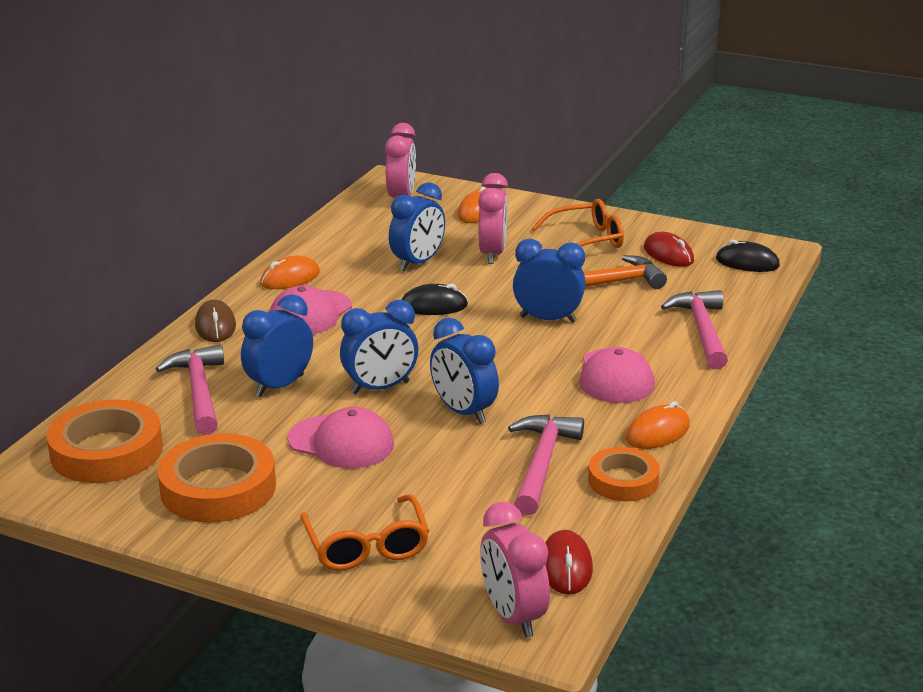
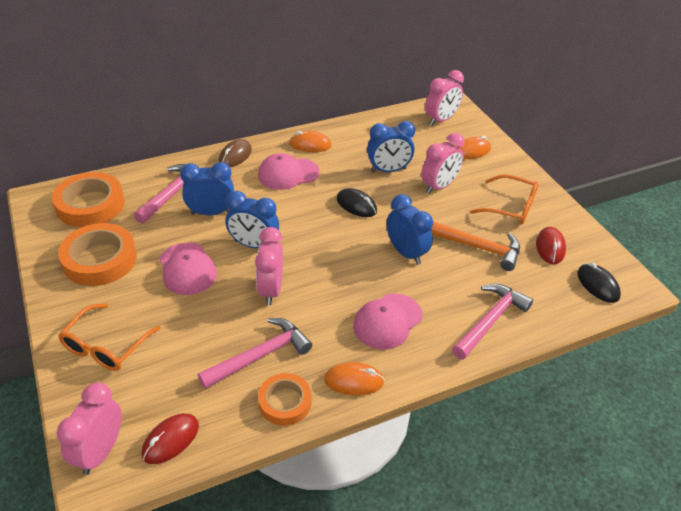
camera: 40 degrees right, 15 degrees up
blue clock [430,318,499,424] -> pink clock [255,227,283,305]

